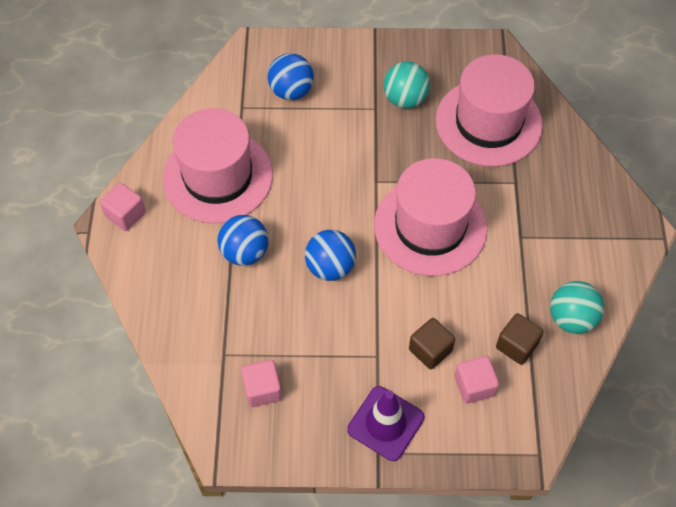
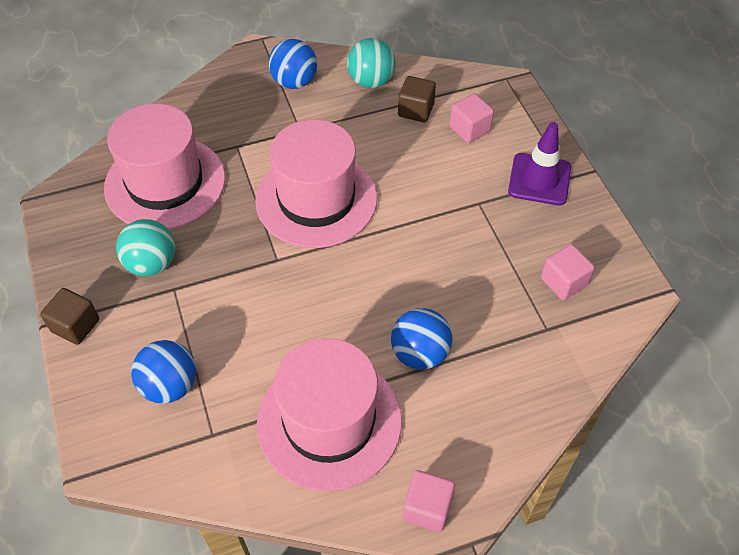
camera: 110 degrees left, 5 degrees down
blue ball [305,230,356,281] -> blue ball moved to [268,39,317,89]
brown cube [409,318,455,369] -> brown cube moved to [40,288,99,345]

